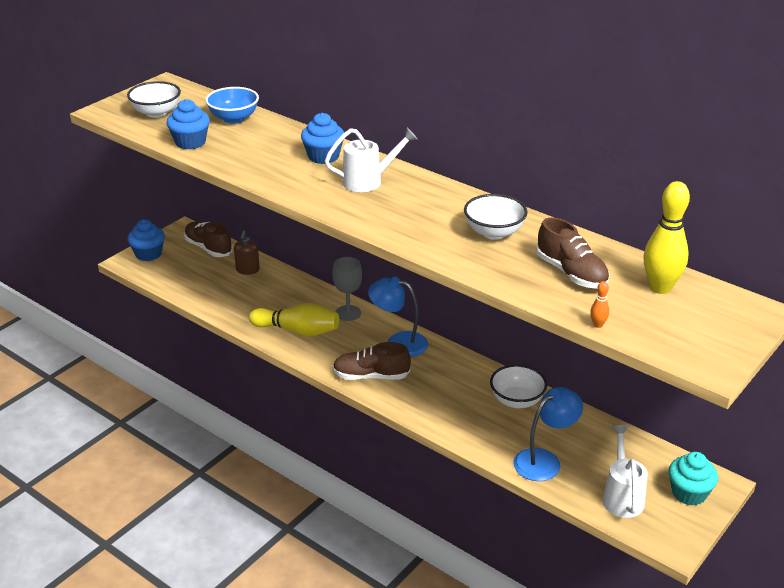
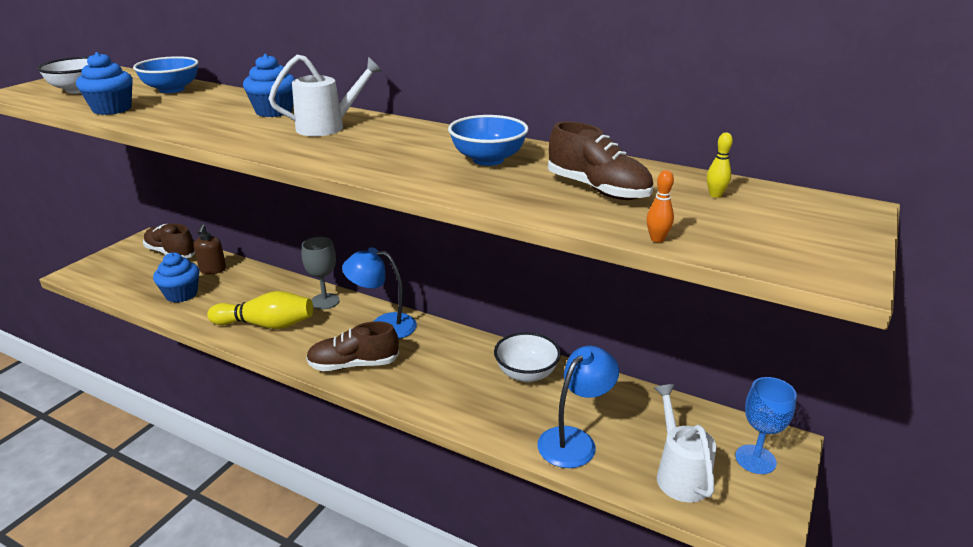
camera: 10 degrees left, 5 degrees down
blue cupcake [127,219,165,261] -> blue cupcake moved to [153,252,200,303]
white bowl [464,194,527,240] -> blue bowl [448,115,529,166]
yellow bowling pin [644,181,690,294] -> yellow bowling pin [707,132,733,198], size x0.41
turquoise cupcake [669,452,718,506] -> blue goblet [736,377,797,474]

